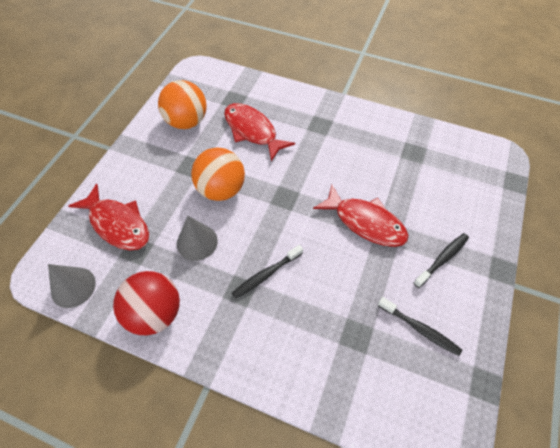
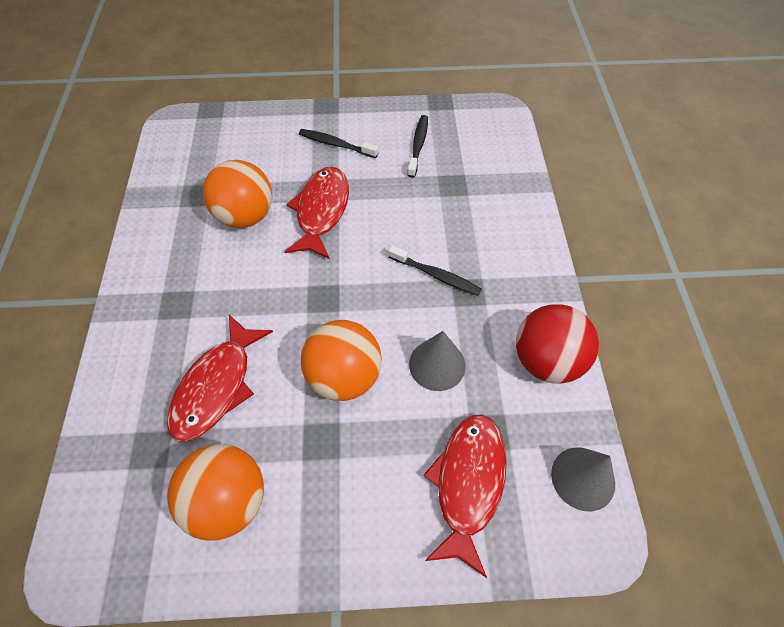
camera: 115 degrees left, 0 degrees up
none -> orange ball [203,160,272,228]

